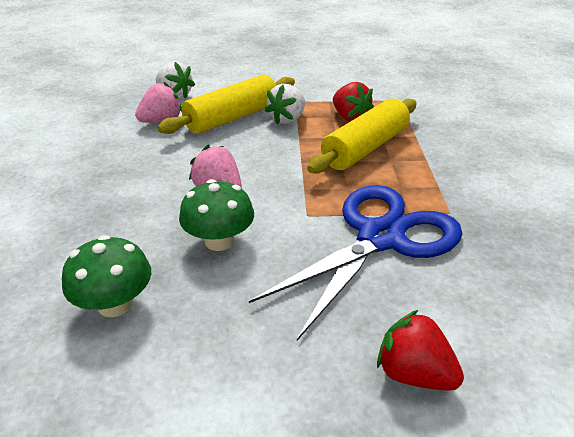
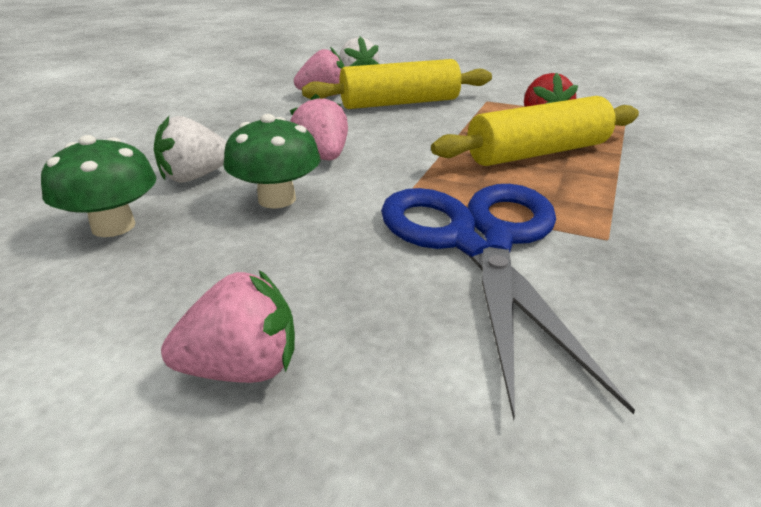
camera: 25 degrees right, 5 degrees down
blue scissors [249,185,462,341] -> blue scissors turned 75 degrees counterclockwise [381,184,635,420]
white strawberry [265,84,305,125] -> white strawberry moved to [154,116,227,183]
red strawberry [377,310,464,391] -> none
none -> pink strawberry [161,270,295,383]

